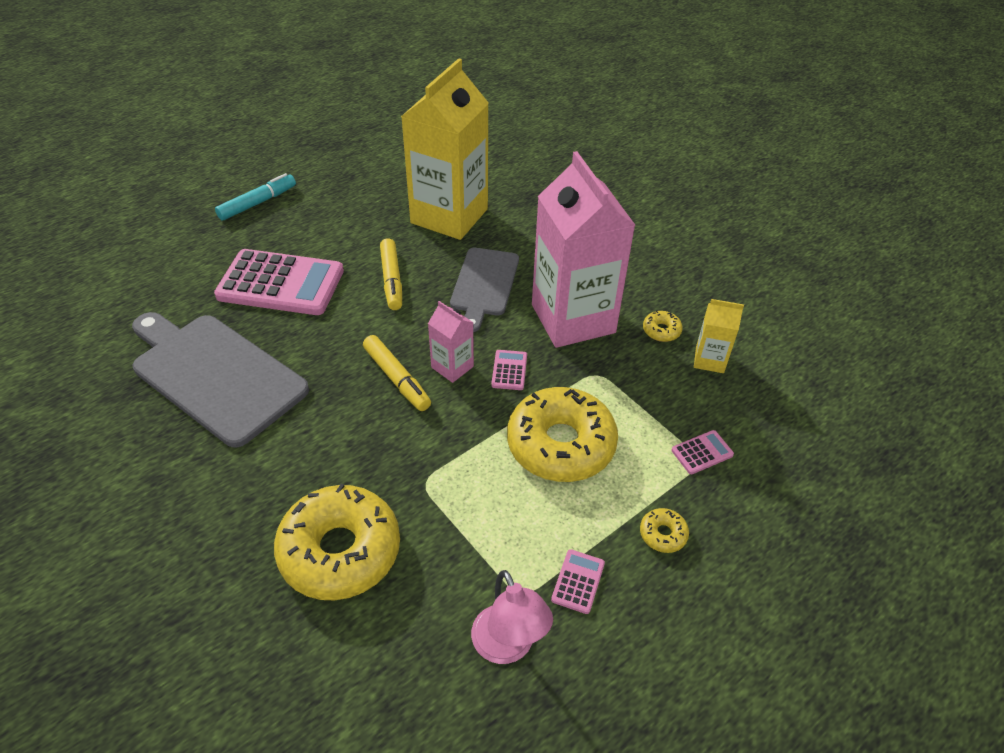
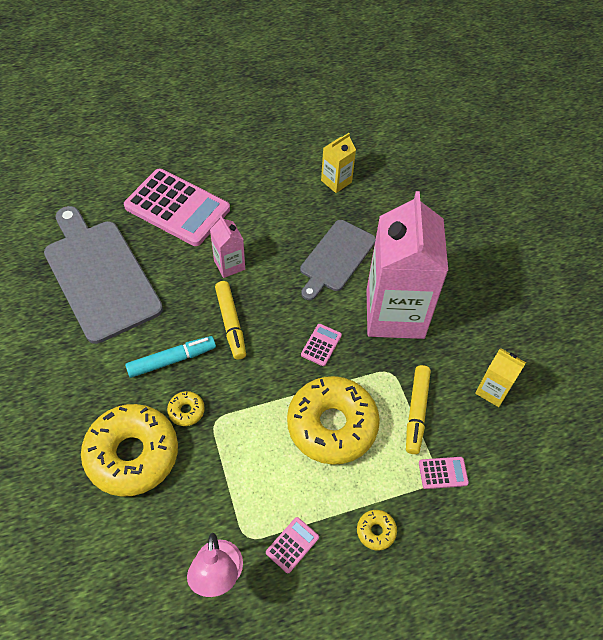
camera: 20 degrees right, 10 degrees up
turquoise marker [215,173,296,221] -> turquoise marker moved to [125,336,216,378]
yellow marker [380,238,402,310] -> yellow marker moved to [406,365,431,454]
yellow carton [401,58,489,240] -> yellow carton [321,133,356,193], size x0.44
pink carton [428,301,474,383] -> pink carton moved to [210,216,245,278]
yellow donut [643,310,683,342] -> yellow donut moved to [167,391,205,426]

